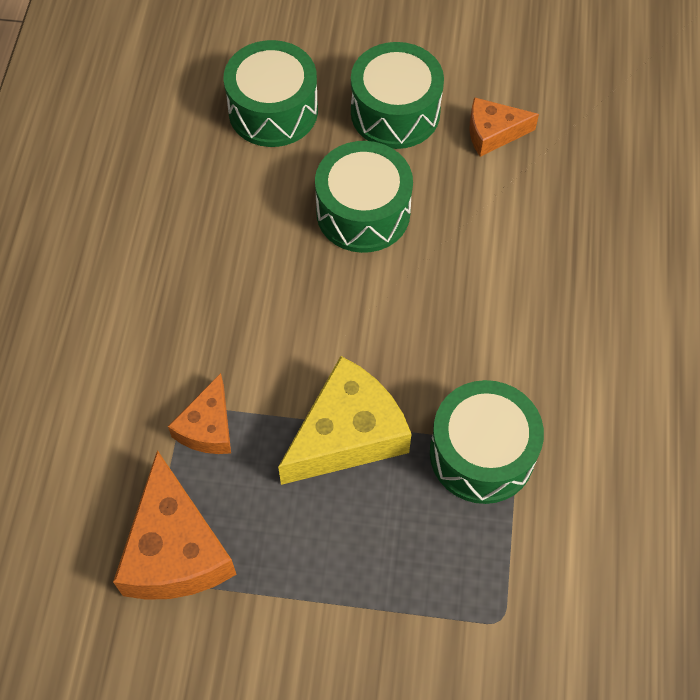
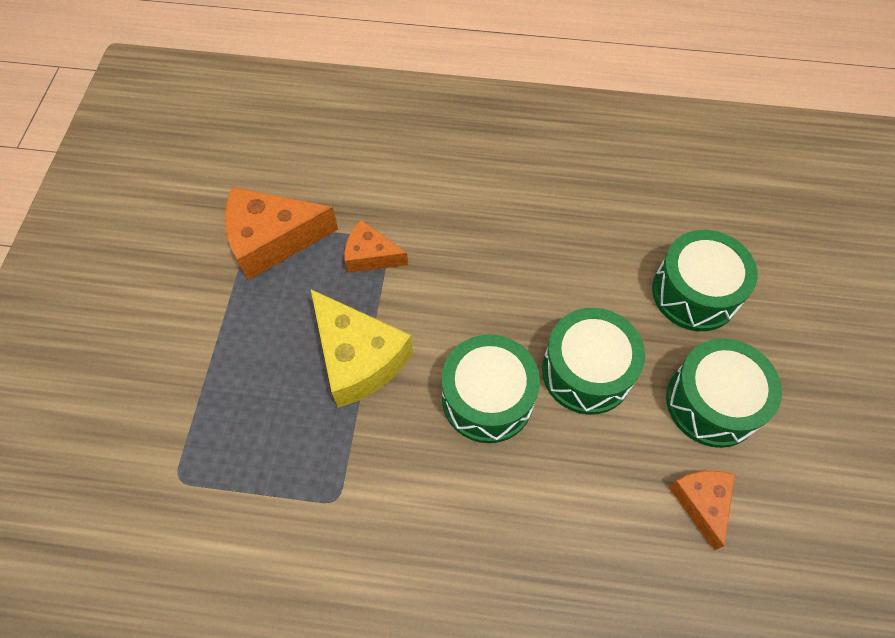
camera: 90 degrees right, 0 degrees up
green drum [430,380,544,504] -> green drum moved to [442,334,540,443]

